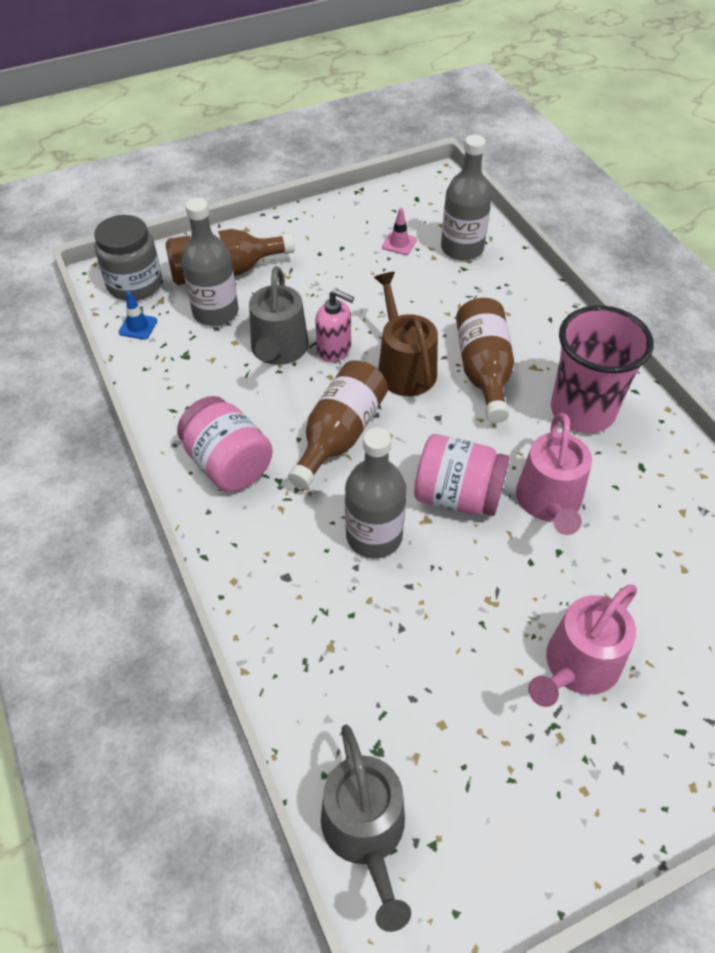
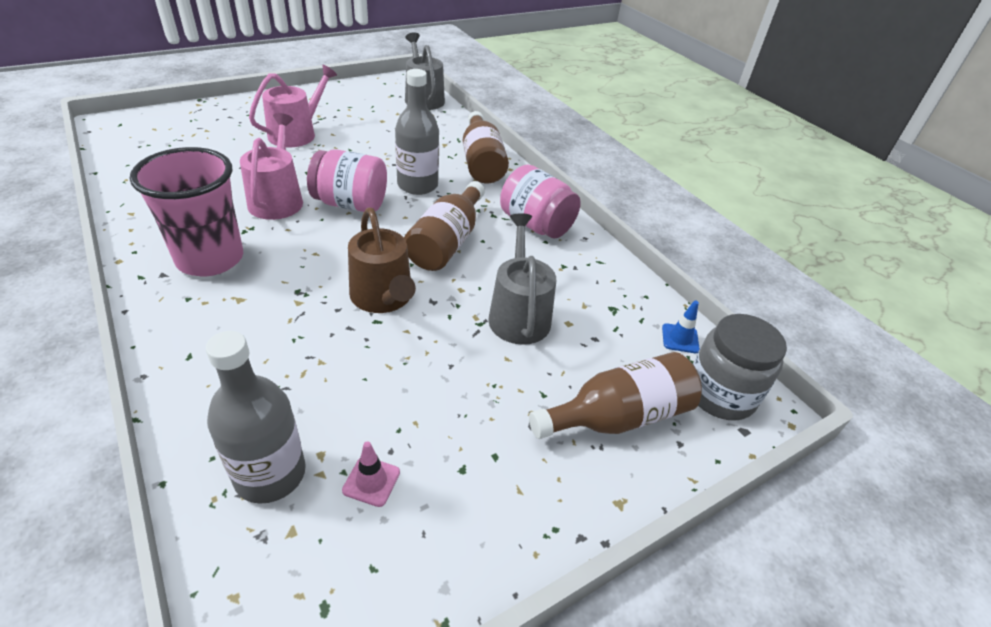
camera: 170 degrees right, 10 degrees down
grey bottle [181,198,238,326] -> none
pink soap dispenser [315,289,354,362] -> none
brown bottle [456,298,514,423] -> brown bottle moved to [463,111,509,183]

